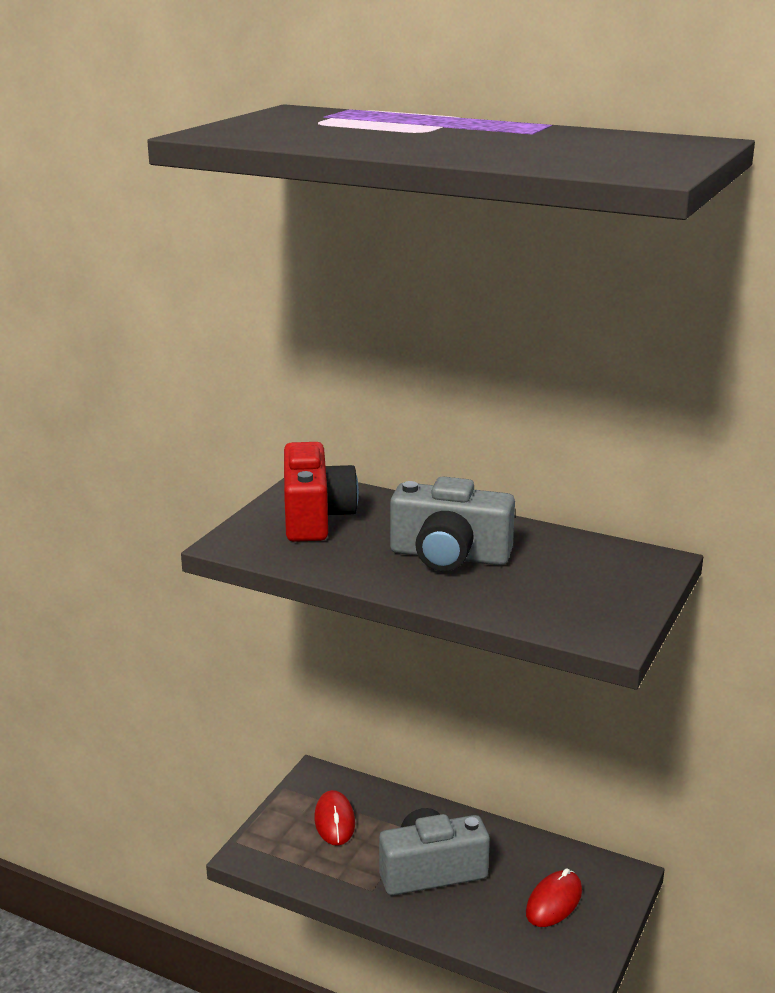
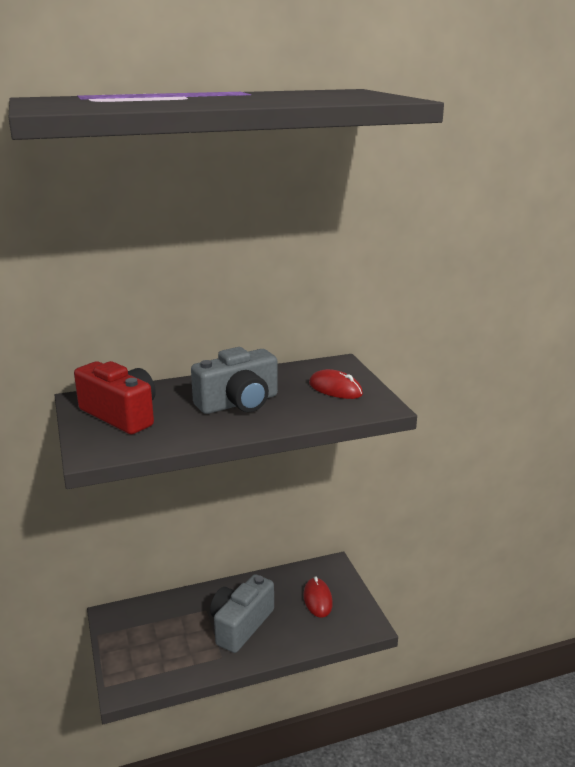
camera: 45 degrees left, 0 degrees up
red mouse [314,790,355,846] -> red mouse moved to [309,369,363,399]

